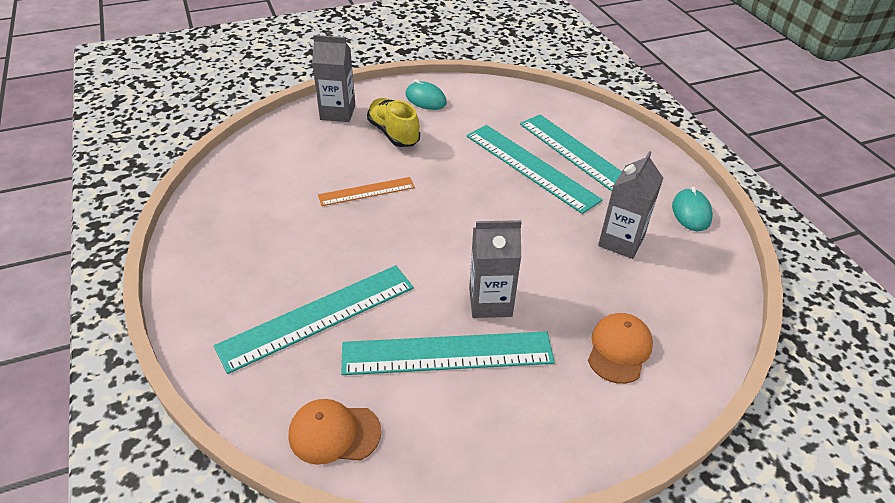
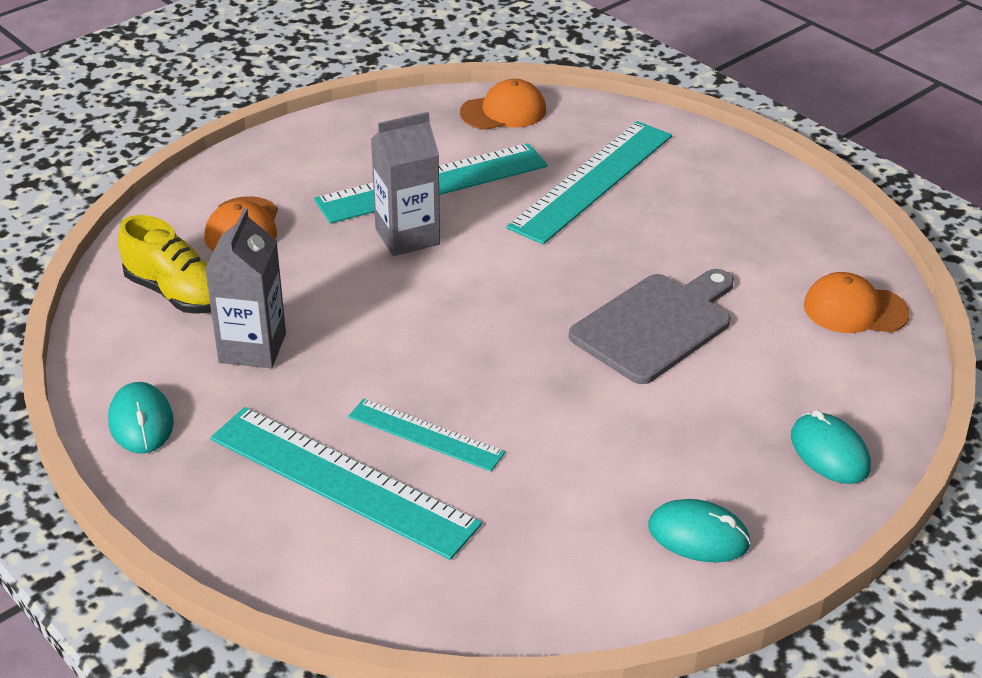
camera: 160 degrees right, 5 degrees down
grey carton [312,35,355,122] -> turquoise mouse [791,410,871,484]
orange ruler [318,177,415,206] -> grey cutting board [569,269,734,384]
yellow shoe [367,98,420,147] -> yellow shoe moved to [118,215,211,314]
turquoise ruler [467,125,603,214] -> turquoise ruler [348,399,505,472], size x0.57
none -> orange cap [804,272,910,333]

